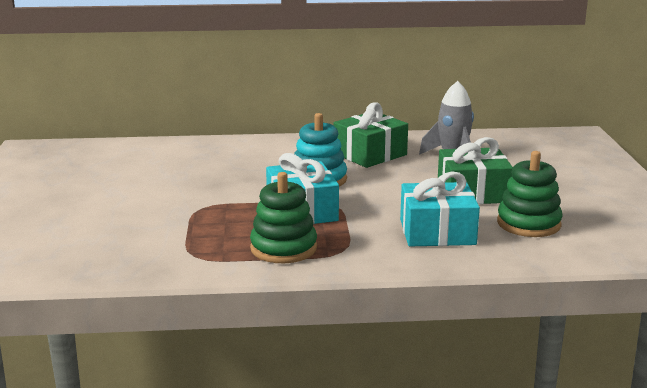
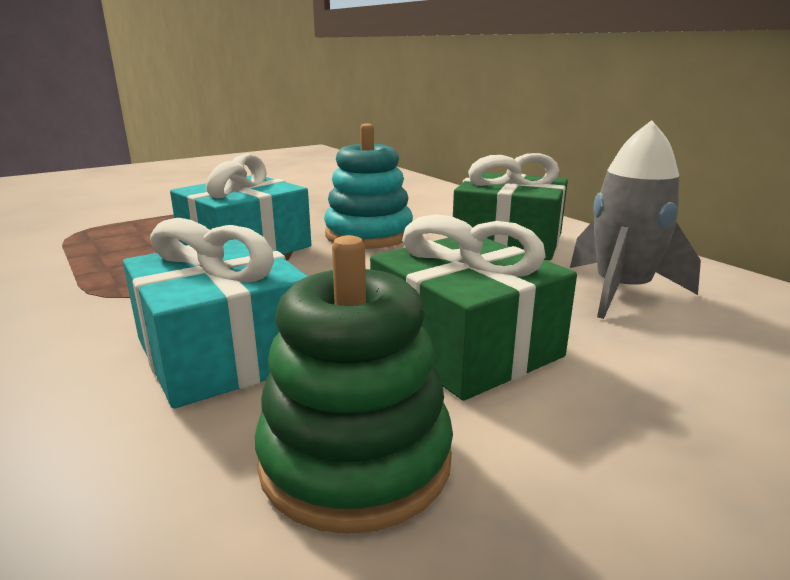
camera: 60 degrees right, 0 degrees up
green stacking toy [250,172,317,263] -> none

